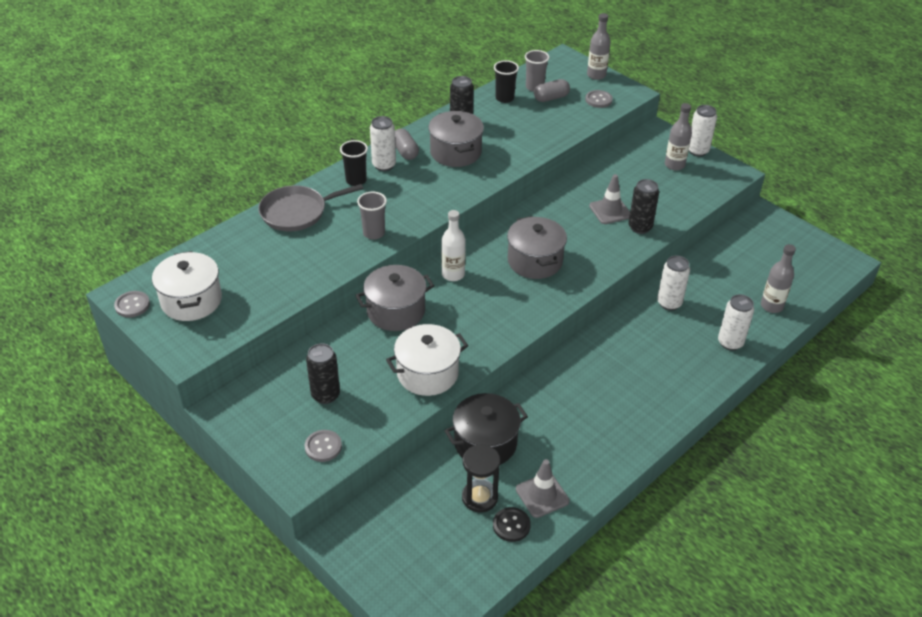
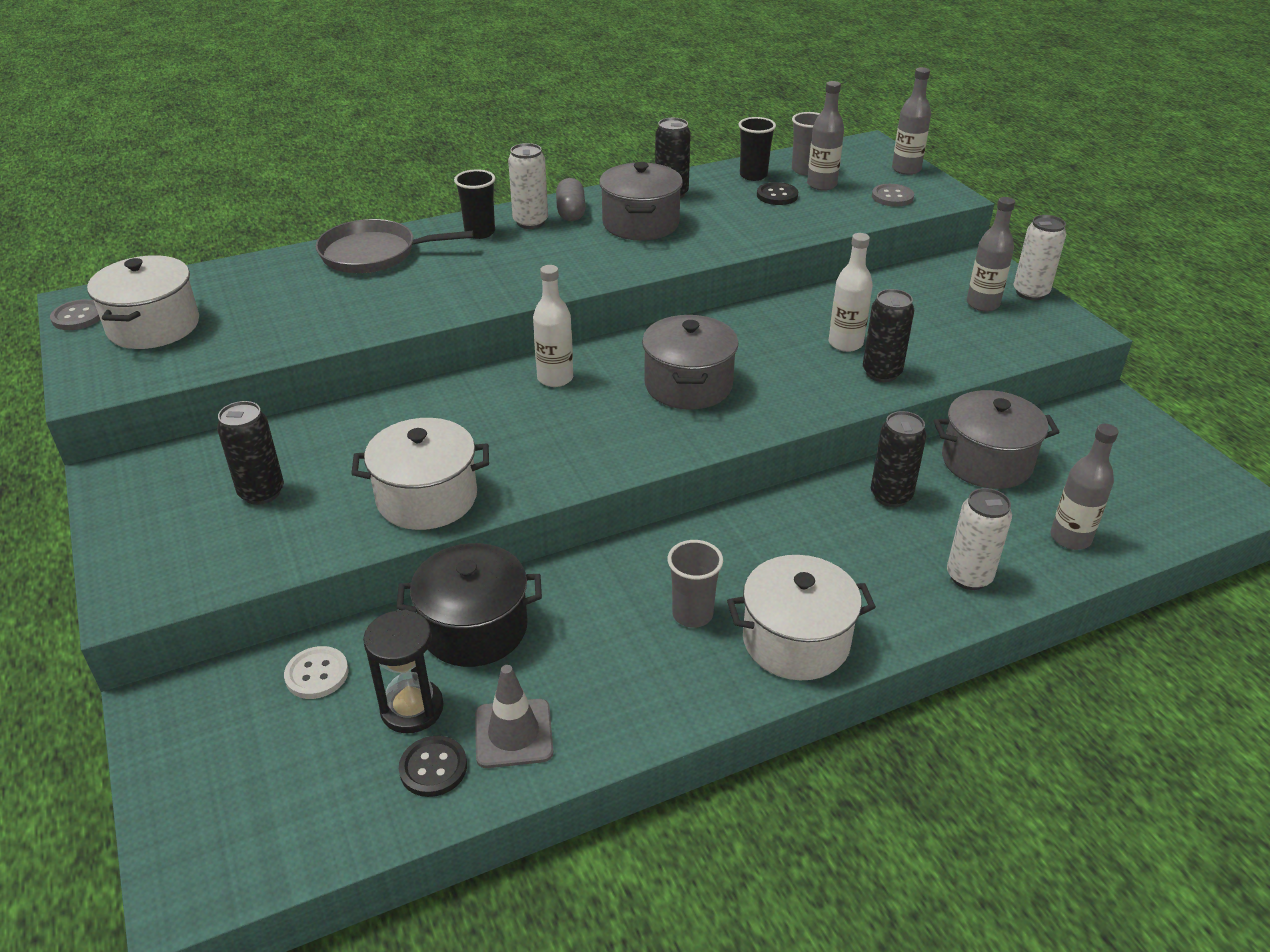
camera: 20 degrees right, 5 degrees down
grey button [305,430,342,462] -> none
grey pot [356,265,434,331] -> grey pot moved to [934,390,1060,489]
grey cup [357,191,387,240] -> grey cup moved to [667,540,723,628]
grey capsule [534,79,570,102] -> grey bottle [807,81,844,191]
grey traffic cone [589,174,630,224] -> white bottle [829,233,873,352]
white can [657,256,690,310] -> black can [871,411,927,507]
none -> white button [284,646,348,699]
none -> white pot [727,555,876,680]
none -> black button [757,182,798,205]

